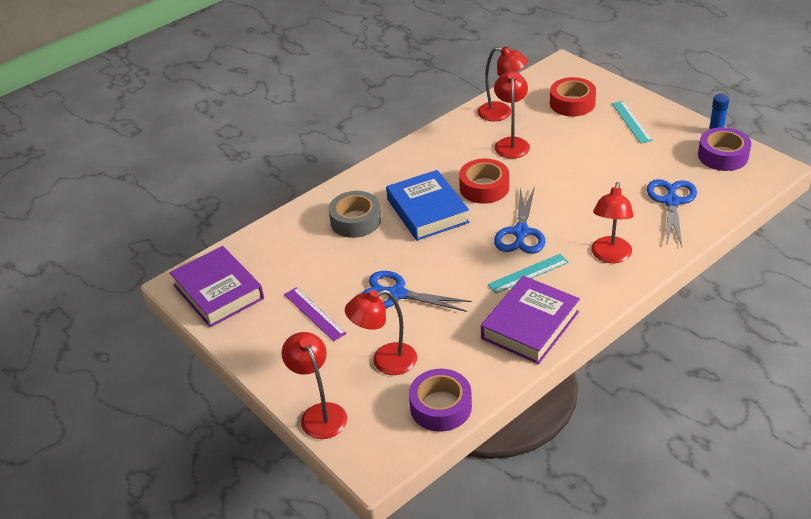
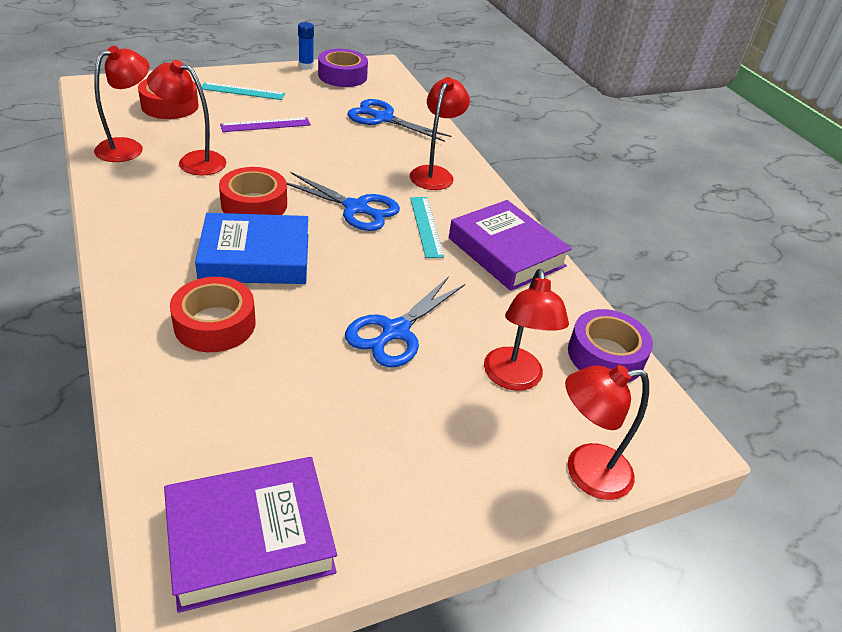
camera: 80 degrees left, 0 degrees up
purple ruler [284,287,347,341] -> purple ruler moved to [220,117,311,132]
grey tape [329,191,381,238] -> red tape [170,277,256,352]
red lamp [591,182,634,263] -> red lamp turned 105 degrees counterclockwise [410,77,470,190]

